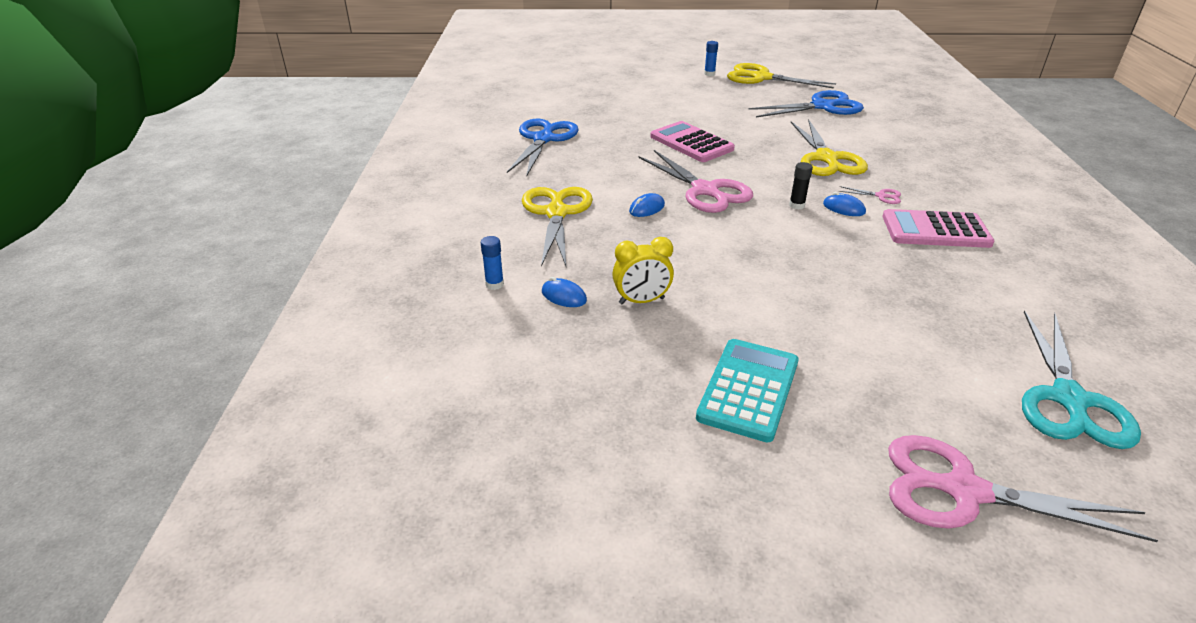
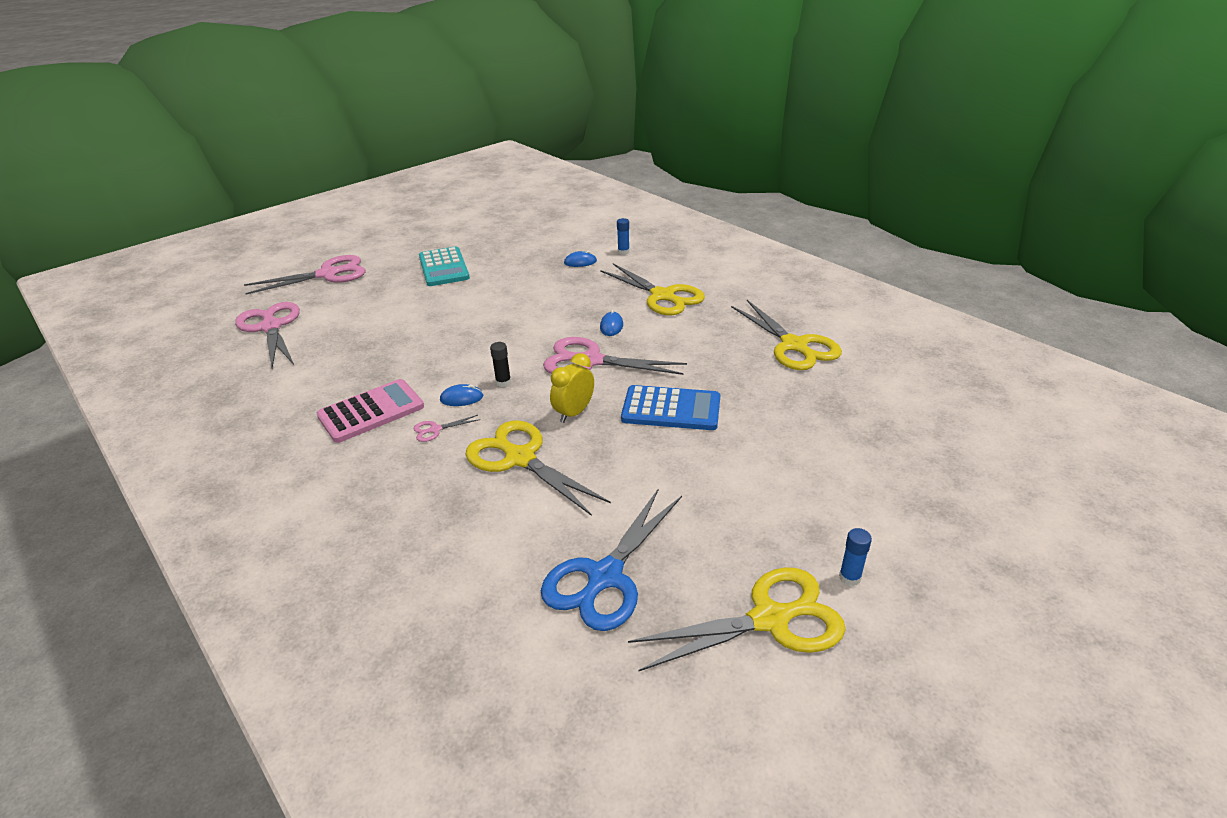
camera: 140 degrees right, 0 degrees up
blue scissors [507,119,579,177] -> yellow scissors [731,300,842,370]
yellow clock [612,237,674,304] -> yellow clock moved to [550,353,594,423]
pink calculator [650,121,735,162] -> blue calculator [621,385,720,430]
turquoise scissors [1022,310,1141,449] -> pink scissors [235,302,300,368]

